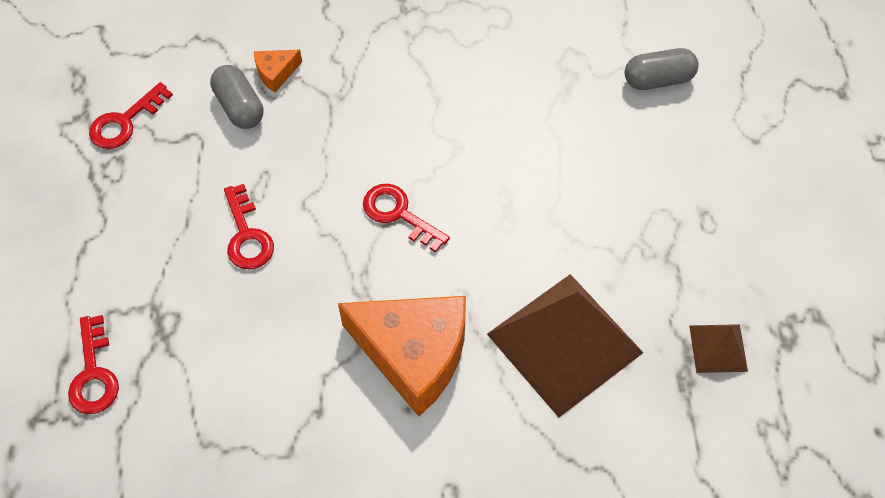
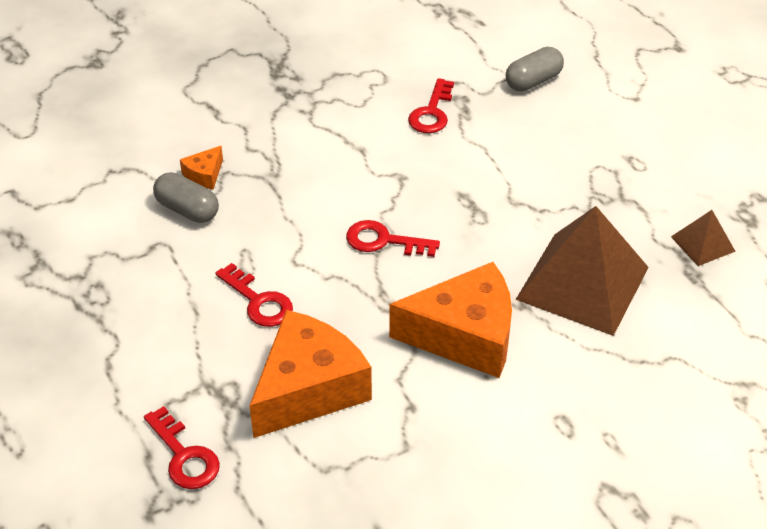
camera: 25 degrees left, 15 degrees down
red key [89,82,173,149] -> red key moved to [408,78,454,133]
none -> orange cheese [249,310,372,438]

